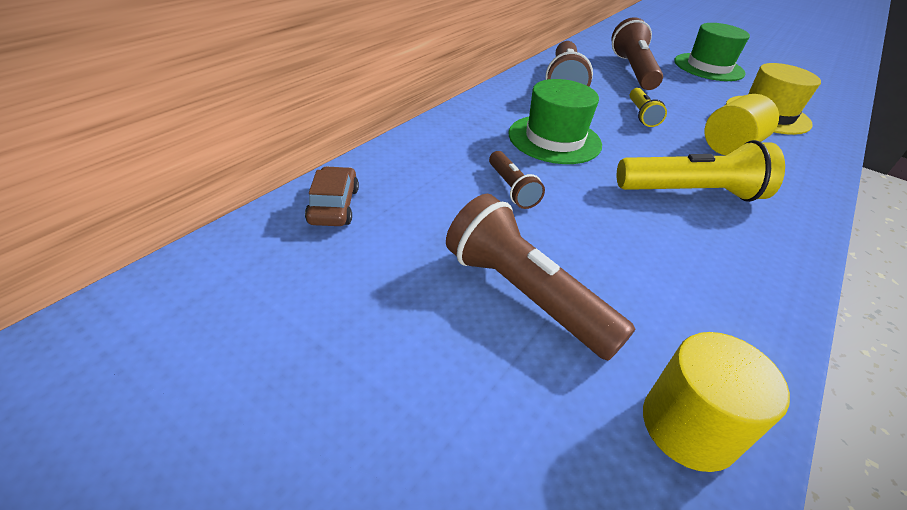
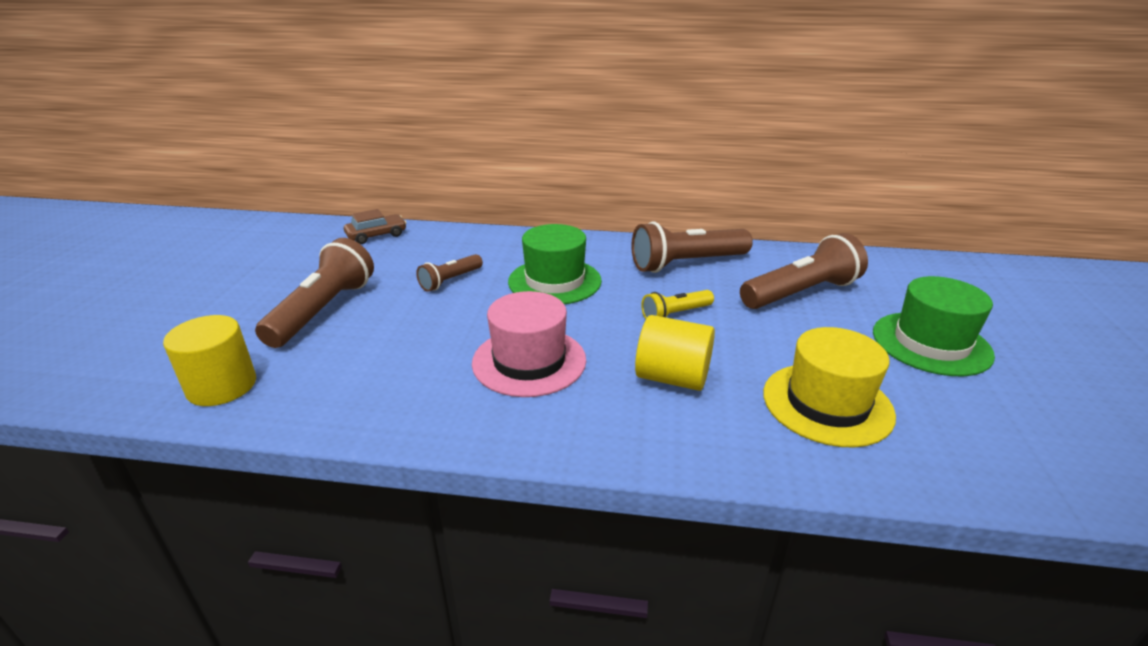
camera: 65 degrees right, 10 degrees down
yellow flashlight [617,140,785,202] -> pink hat [472,291,586,397]

